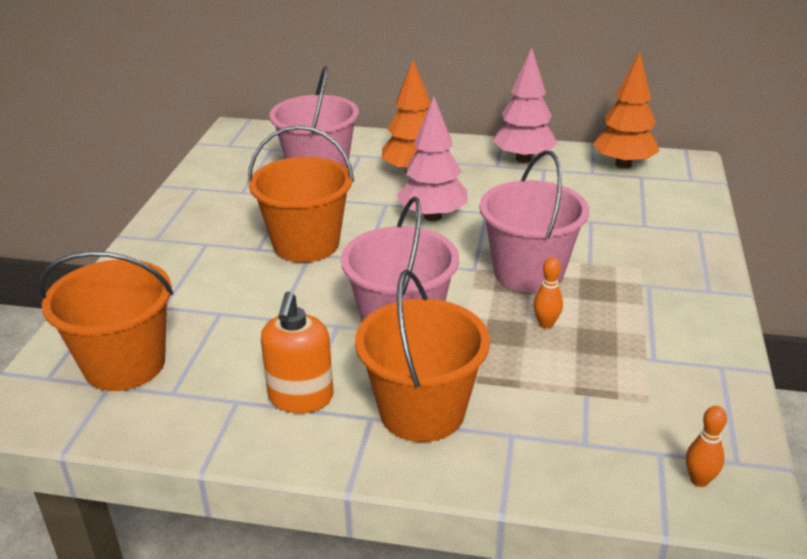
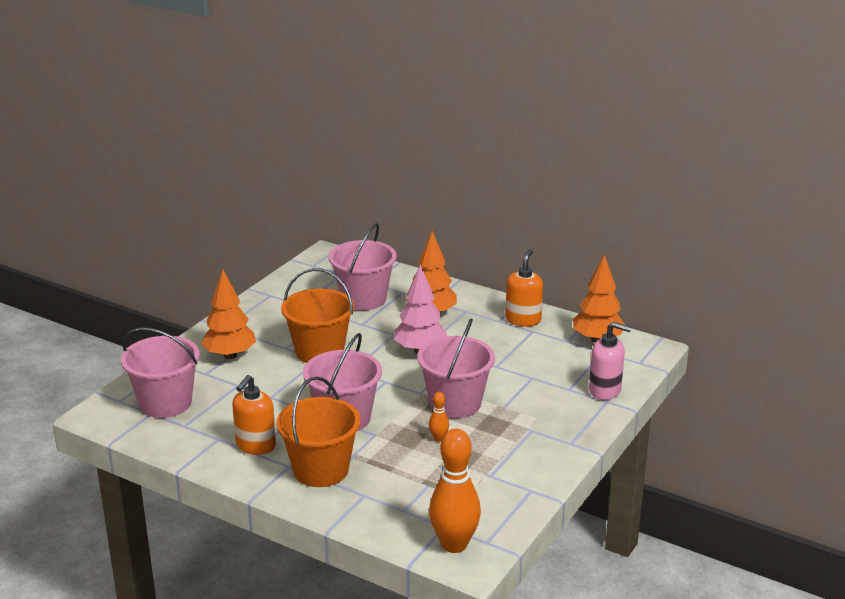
camera: 20 degrees right, 5 degrees down
orange bucket [39,251,173,391] -> pink bucket [121,328,200,418]
pink tree [493,47,557,163] -> orange soap dispenser [505,249,543,326]
orange bowling pin [686,406,727,487] -> orange bowling pin [429,429,481,553], size x2.23
none -> orange tree [201,269,256,359]
none -> pink soap dispenser [589,322,631,400]

